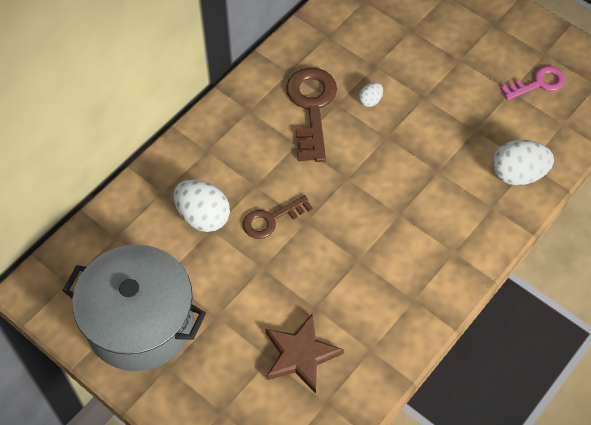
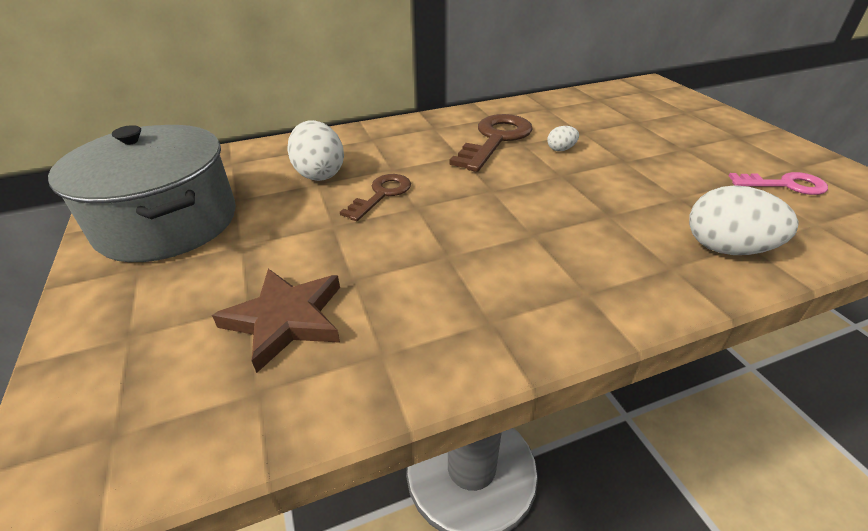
camera: 30 degrees right, 20 degrees down
brown key [243,195,313,239] -> brown key turned 120 degrees clockwise [340,174,411,221]

